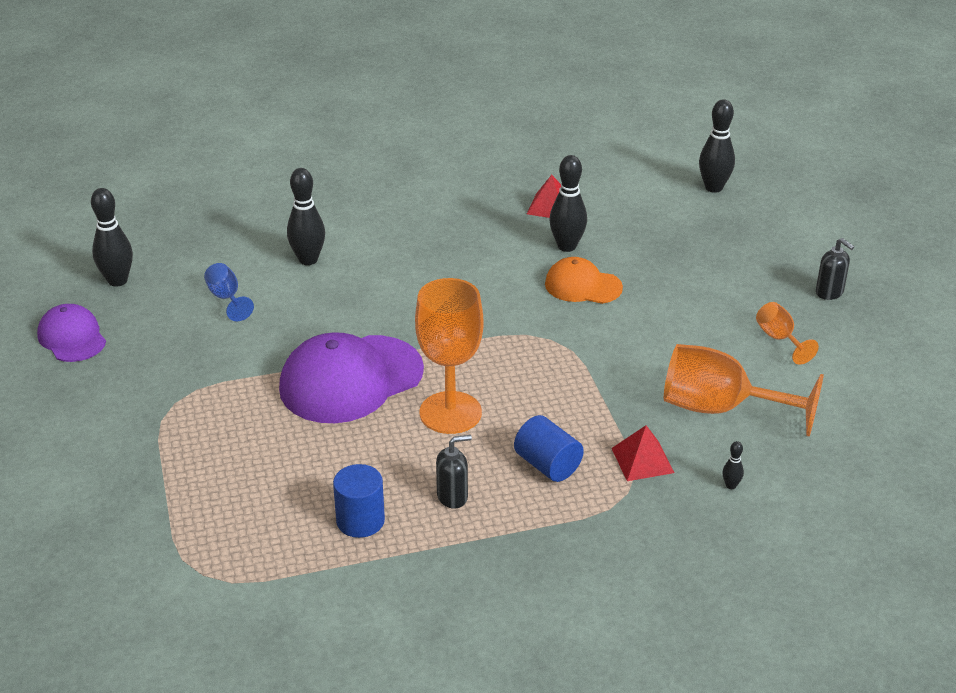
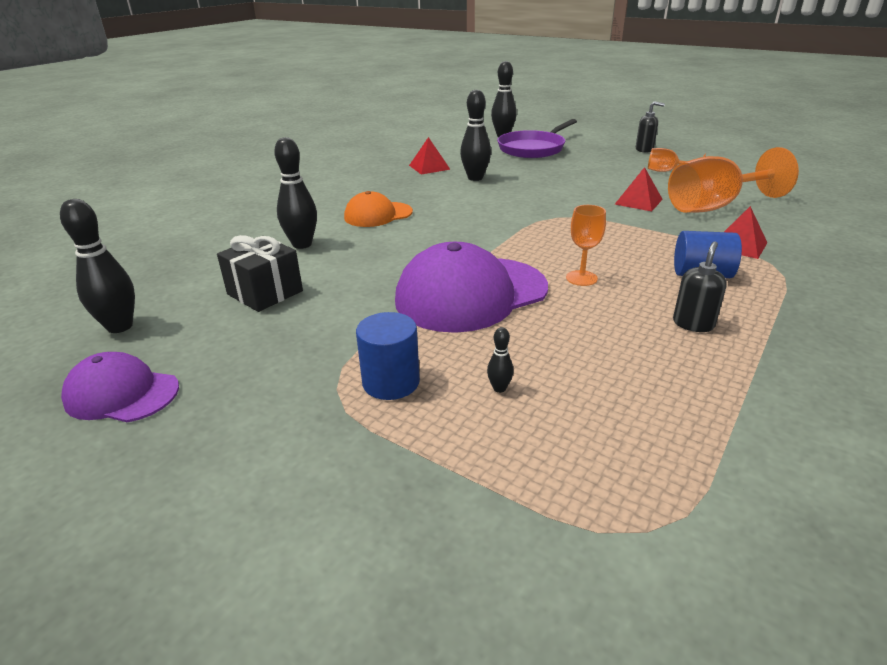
camera: 40 degrees left, 5 degrees down
blue goblet [204,263,254,321] -> black gift [217,235,303,312]
purple cap [279,332,424,423] -> purple cap turned 45 degrees clockwise [395,242,548,333]
blue cylinder [333,464,385,538] -> blue cylinder moved to [356,312,420,400]
orange goblet [415,278,484,434] -> orange goblet [566,205,606,286], size x0.50
orange cap [545,257,623,304] -> orange cap moved to [344,191,413,227]
black bowling pin [722,441,744,489] -> black bowling pin moved to [487,327,514,393]
none -> purple pan [497,119,577,158]
none -> red pyramid [615,167,663,211]

